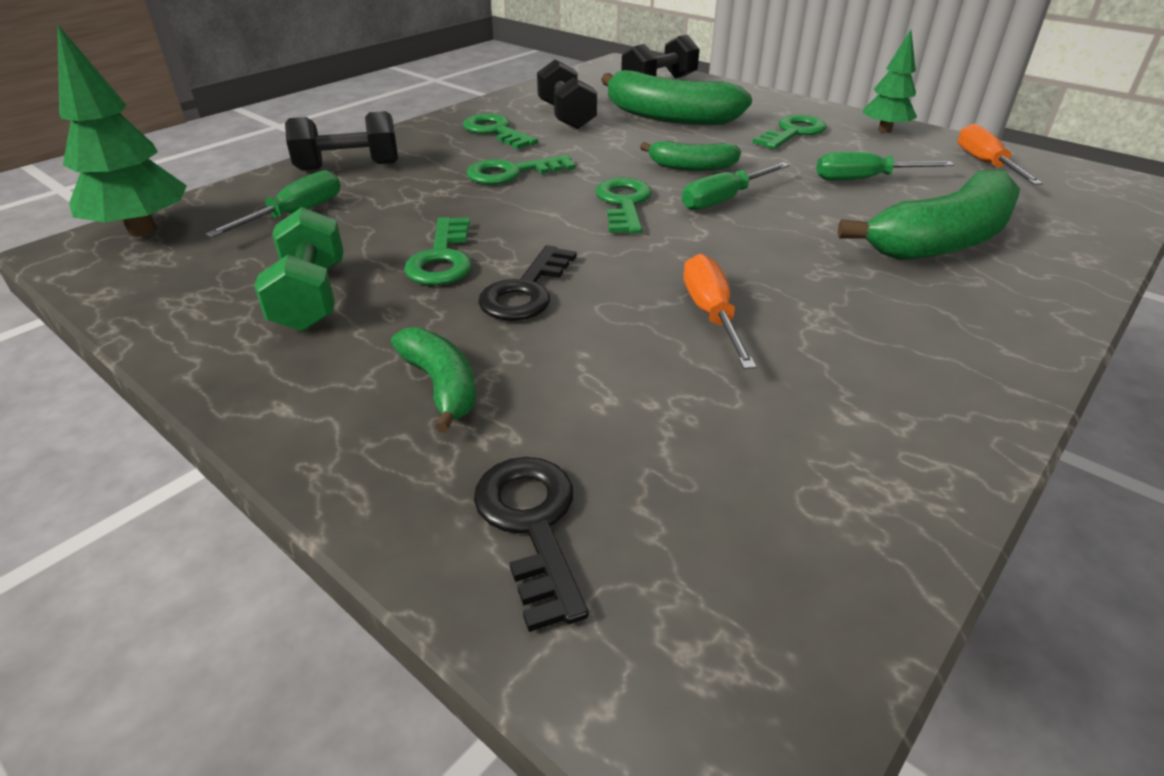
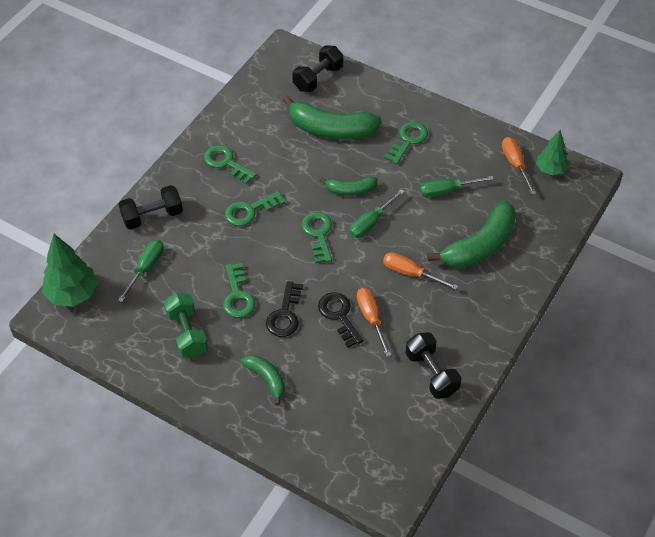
camera: 10 degrees left, 15 degrees up
black key [474,457,589,632] -> black key moved to [318,292,364,348]
black dumbbell [537,59,597,129] -> black dumbbell moved to [405,332,461,399]
green tree [862,30,917,133] -> green tree moved to [536,130,569,175]
none -> orange screwdriver [383,252,458,290]

